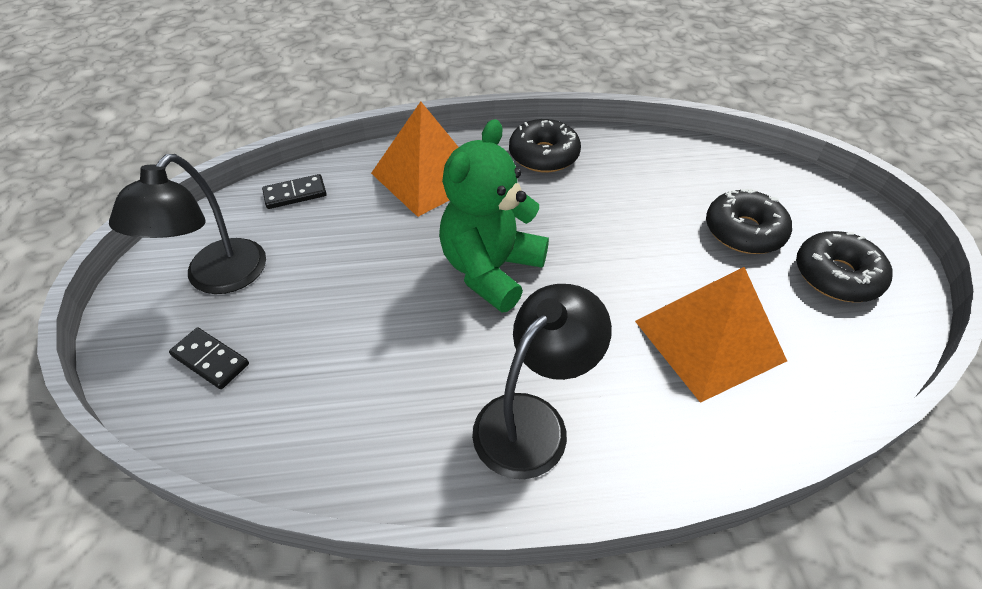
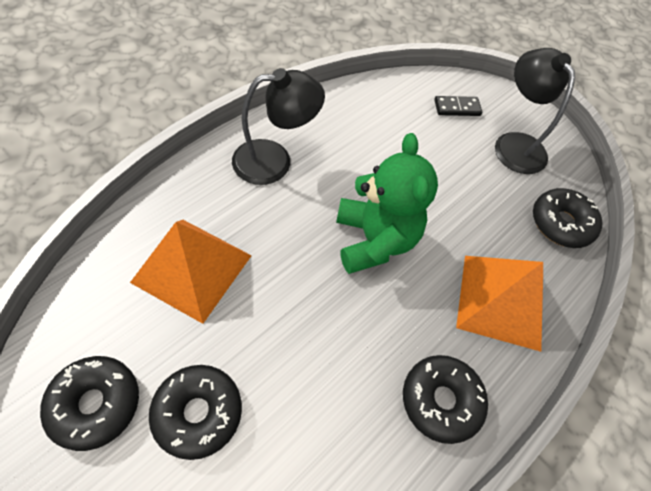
camera: 135 degrees right, 10 degrees up
black domino [262,174,327,209] -> black donut [533,188,603,248]
black lamp [472,284,612,479] -> black lamp turned 105 degrees counterclockwise [232,68,325,185]

